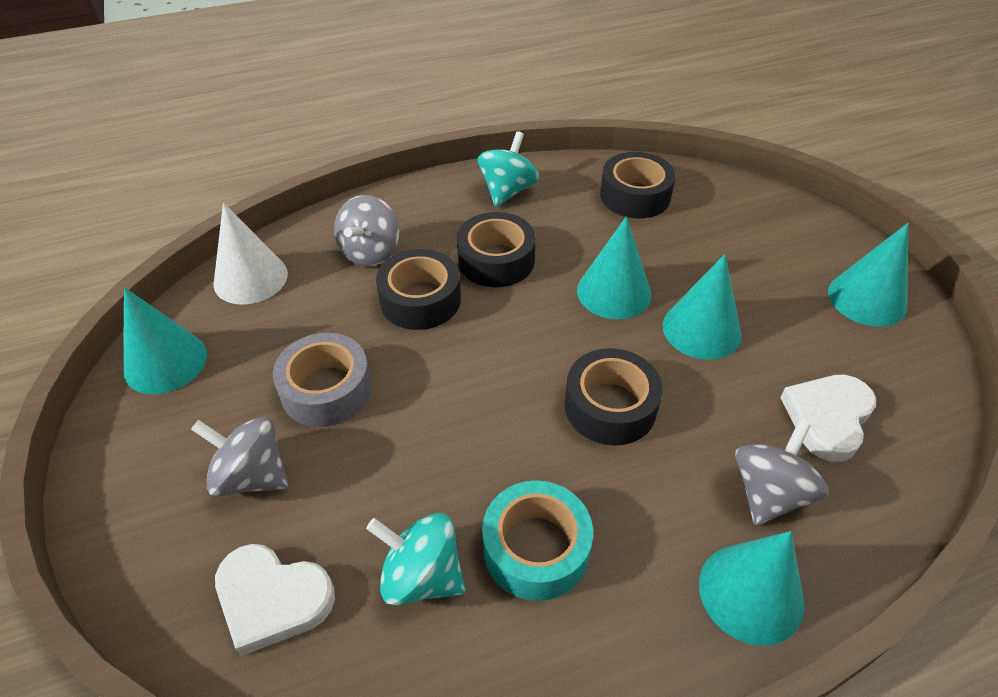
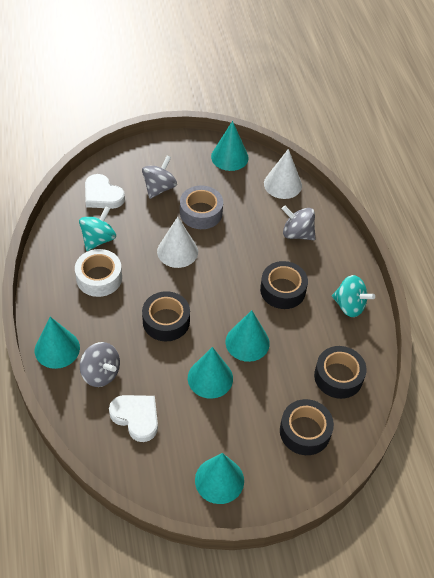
camera: 95 degrees right, 5 degrees up
white heart [215,544,335,656] -> white heart turned 75 degrees counterclockwise [85,174,125,209]
black tape [376,249,461,330] -> black tape moved to [280,399,334,455]
turquoise tape [482,480,593,601] -> white tape [75,249,122,297]
none -> white cone [157,217,198,268]

